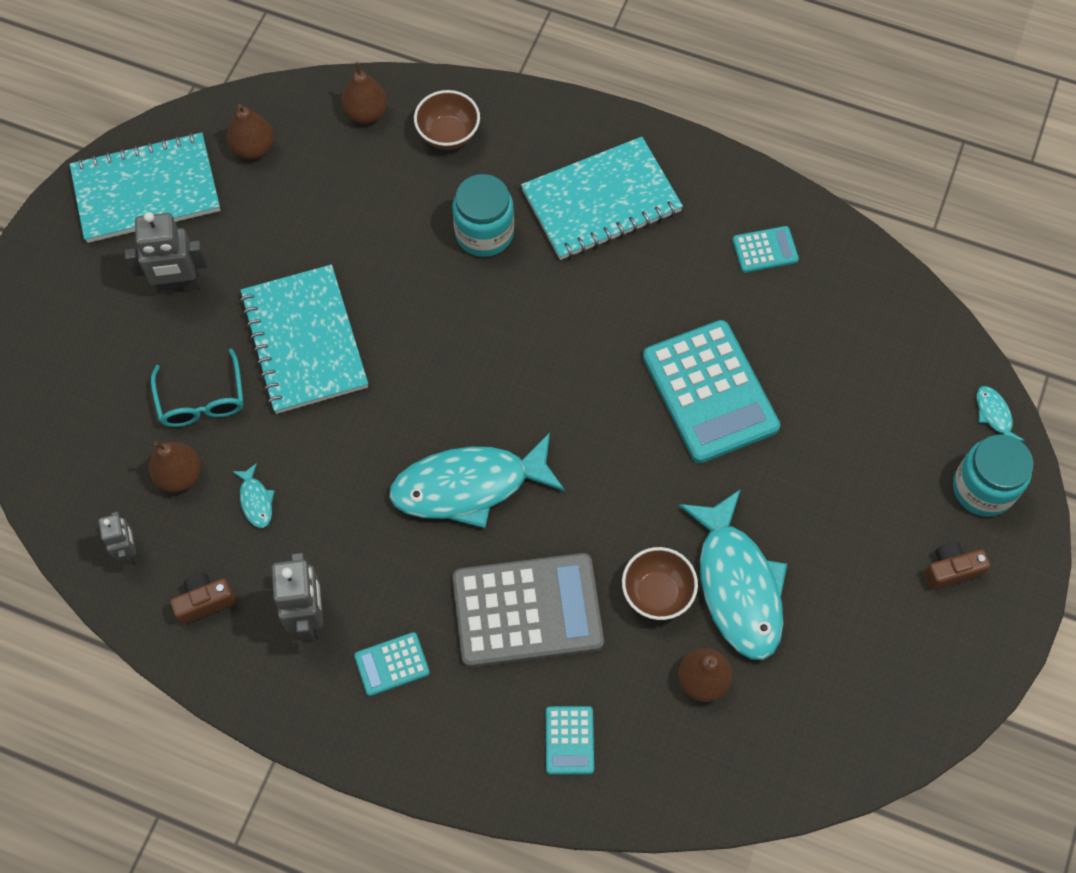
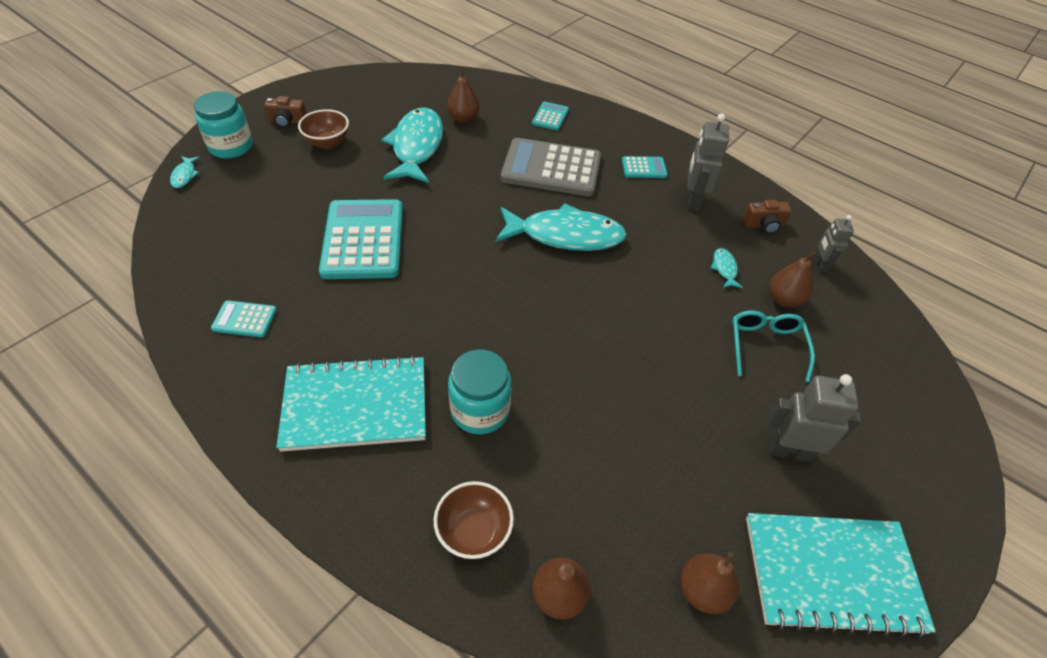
camera: 165 degrees left, 15 degrees down
turquoise notebook [240,264,368,414] -> none
brown bowl [622,547,698,620] -> brown bowl moved to [298,109,349,149]

